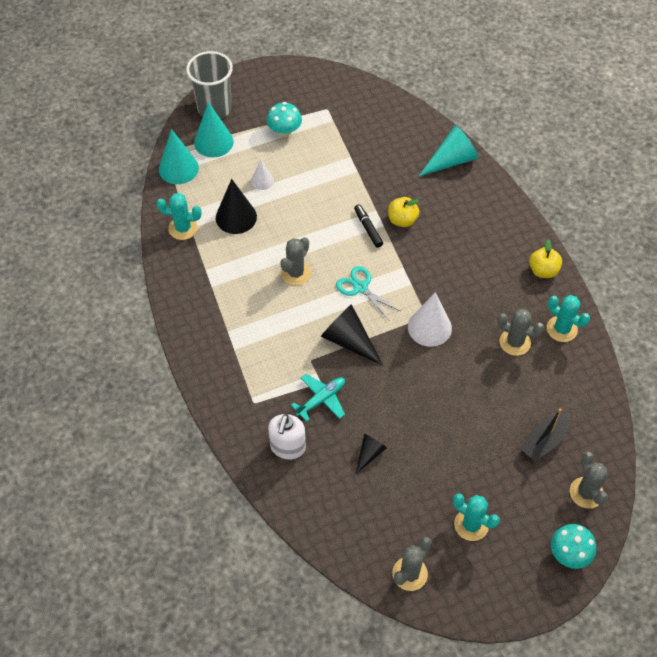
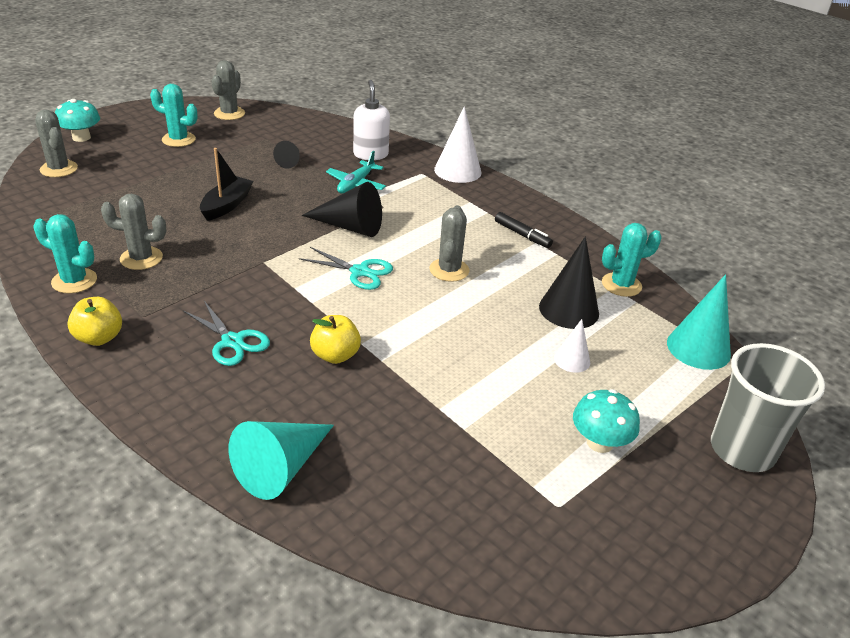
camera: 155 degrees right, 20 degrees down
turquoise cone [194,102,234,158] -> none
black marker [354,204,383,248] -> black marker moved to [495,212,553,248]
white cone [408,292,452,347] -> white cone moved to [434,106,481,183]
black boat [520,408,571,461] -> black boat moved to [200,148,254,221]
none -> turquoise scissors [183,301,270,366]

